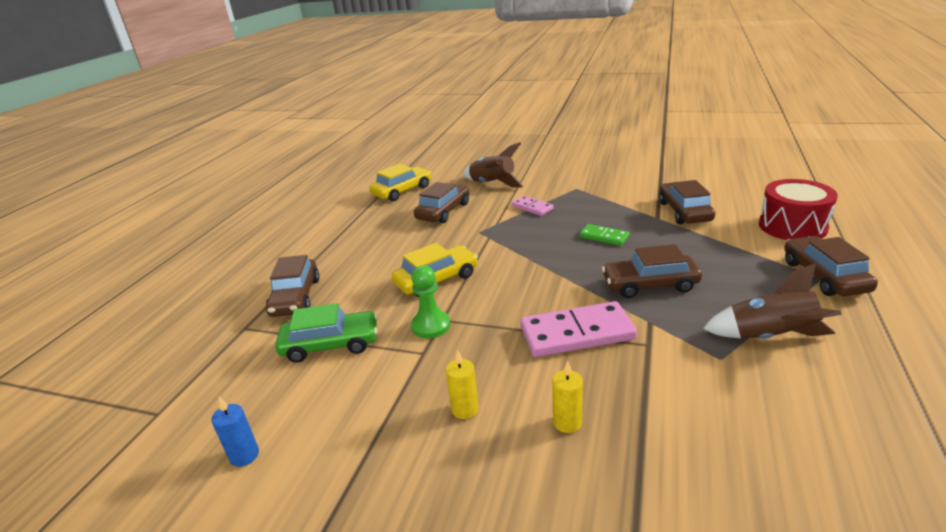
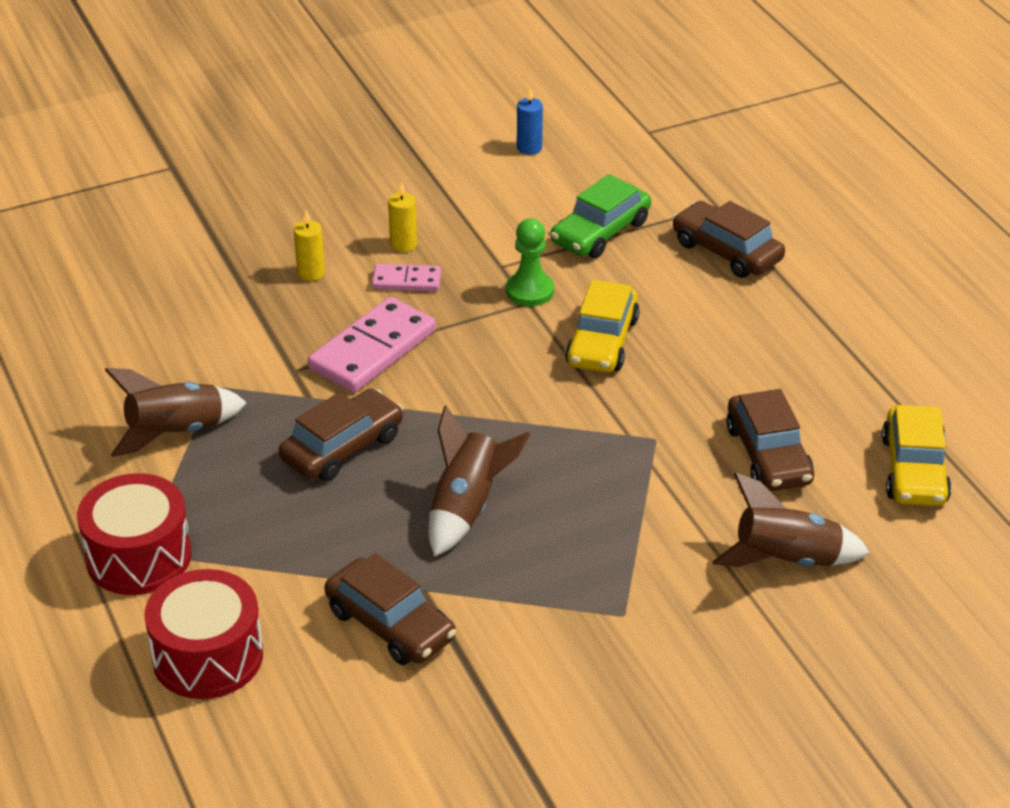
camera: 135 degrees right, 10 degrees up
pink domino [511,196,554,216] -> pink domino moved to [372,264,441,291]
green domino [579,224,629,246] -> brown rocket [429,406,530,557]
brown car [784,236,878,296] -> red drum [77,473,192,595]

